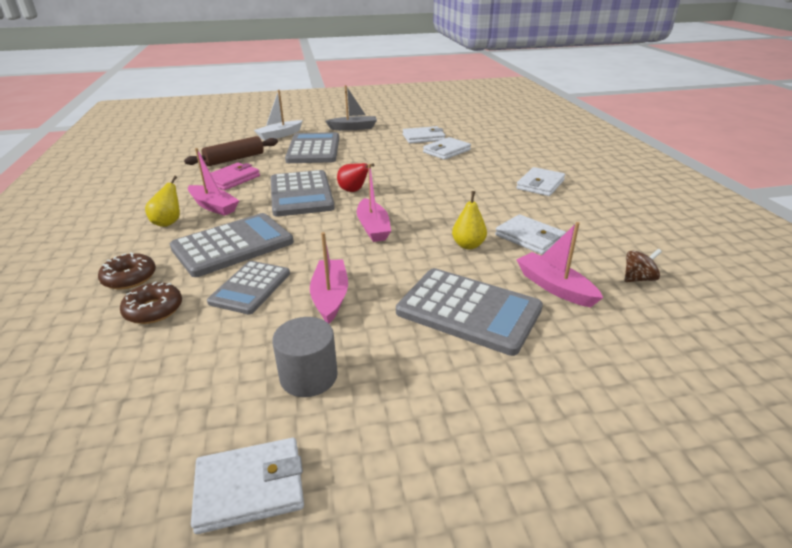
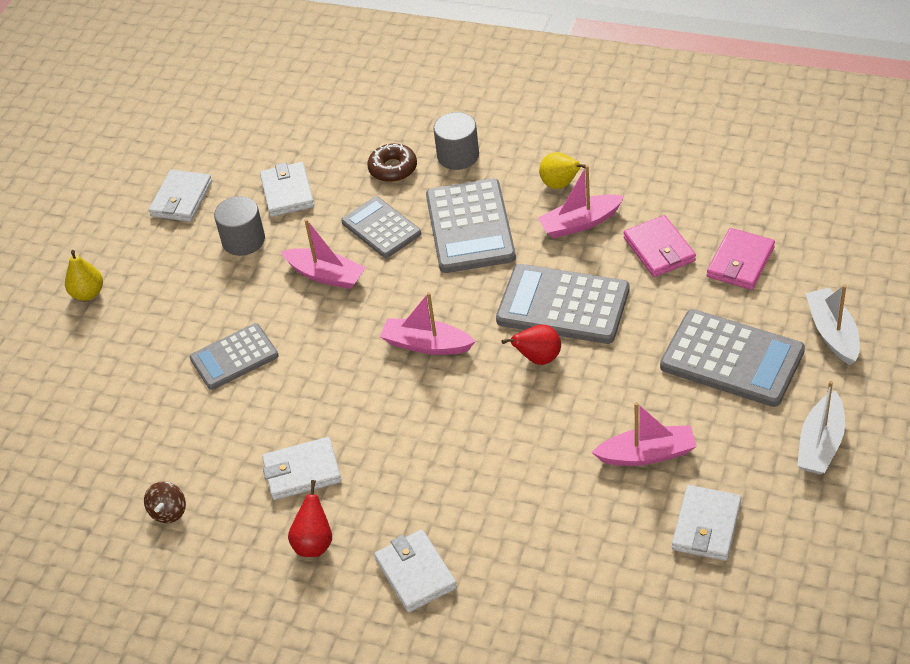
camera: 125 degrees right, 15 degrees up
brown donut [98,253,156,289] -> grey cylinder [433,112,479,170]
brown rolling pin [184,136,278,166] -> pink wallet [707,228,775,290]
grey boat [325,85,377,131] -> white boat [797,381,845,474]
grey calculator [396,268,543,356] -> grey calculator [189,323,279,390], size x0.64
white wallet [423,137,471,160] -> white wallet moved to [260,162,314,217]
yellow pear [452,191,487,249] -> yellow pear moved to [65,250,103,301]
pink boat [516,222,603,307] -> pink boat moved to [592,402,697,466]
none -> red pear [288,480,332,557]

